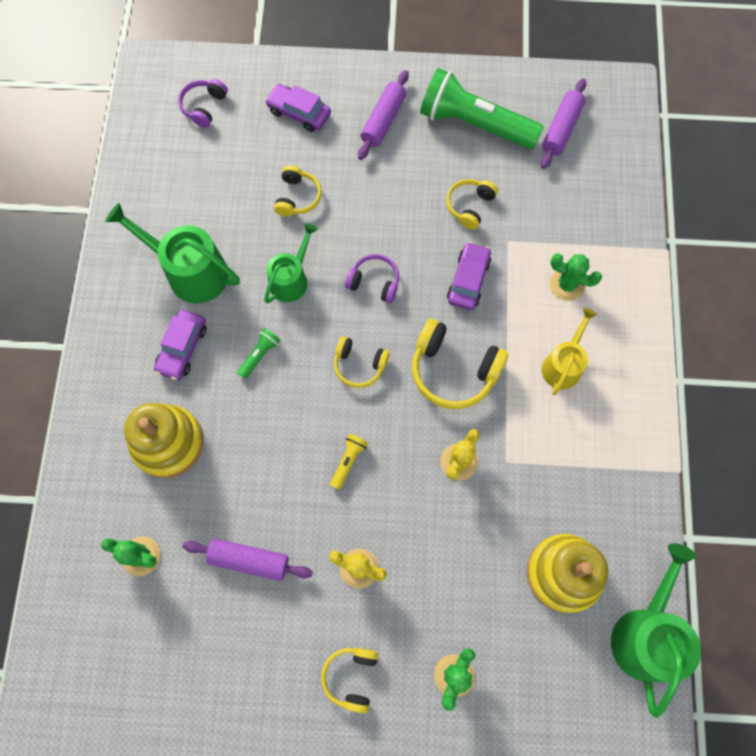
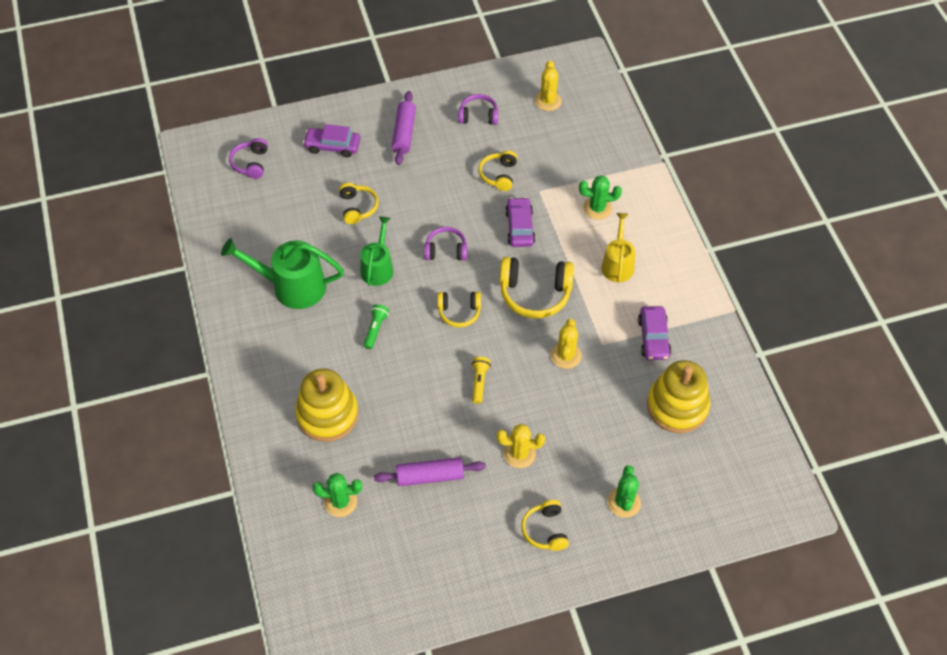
camera: 20 degrees left, 15 degrees down
purple car [154,310,207,380] -> purple car moved to [638,306,671,360]
green flashlight [420,68,543,149] -> purple headphones [458,94,498,125]
purple rolling pin [541,78,586,169] -> yellow cactus [534,60,562,111]
green watering can [611,543,701,718] -> none

